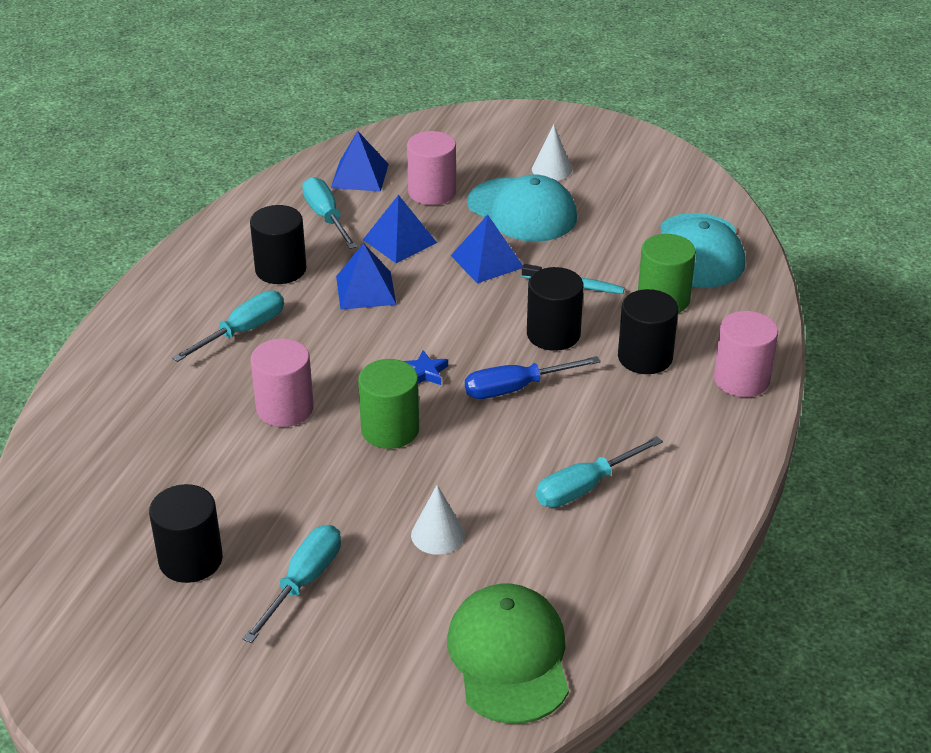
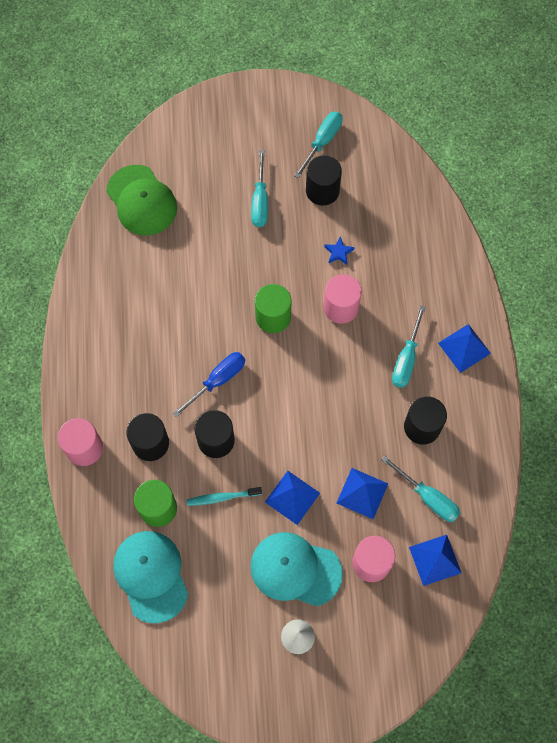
camera: 155 degrees right, 30 degrees up
blue pyramid [336,243,396,310] -> blue pyramid moved to [438,324,491,373]
blue star [404,350,448,385] -> blue star moved to [324,236,355,265]
white cone [411,485,465,555] -> none
turquoise screwdriver [536,436,663,508] -> turquoise screwdriver moved to [294,112,343,179]

